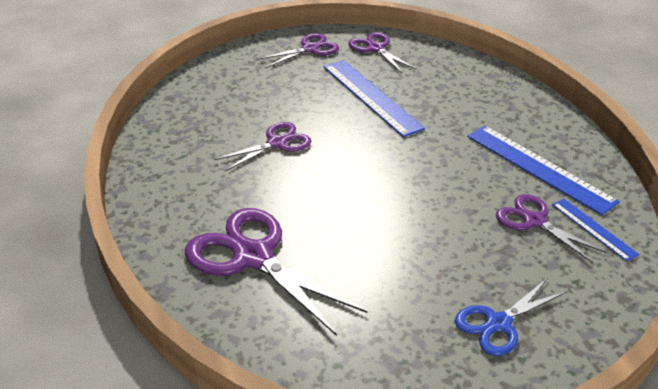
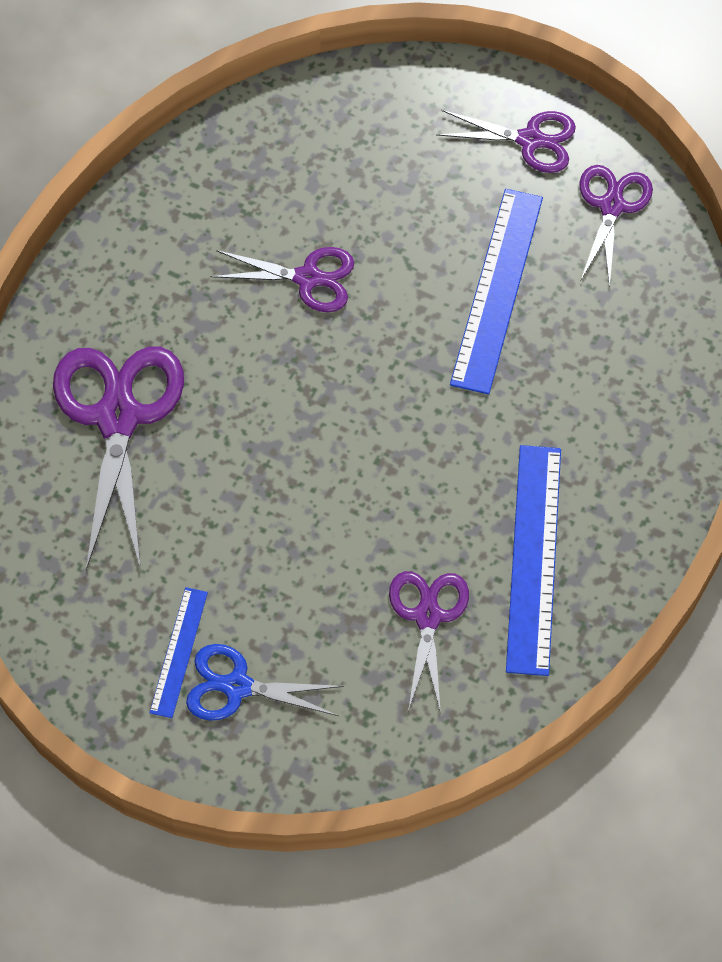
camera: 45 degrees right, 25 degrees up
blue ruler [552,199,639,261] -> blue ruler moved to [149,587,208,718]

